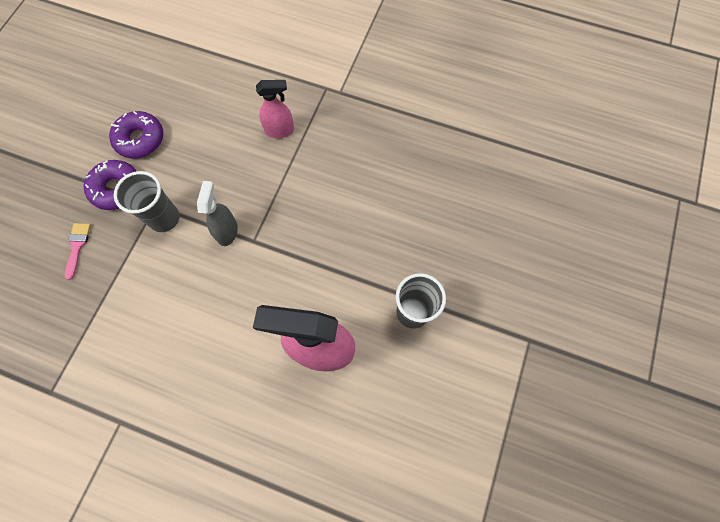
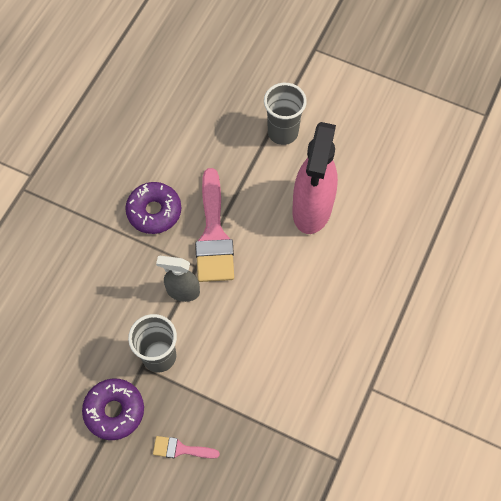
camera: 85 degrees left, 5 degrees down
purple donut [109,111,163,159] -> purple donut moved to [125,182,181,234]
pink spray bottle [256,80,294,138] -> none
none -> pink brush [195,168,234,282]

